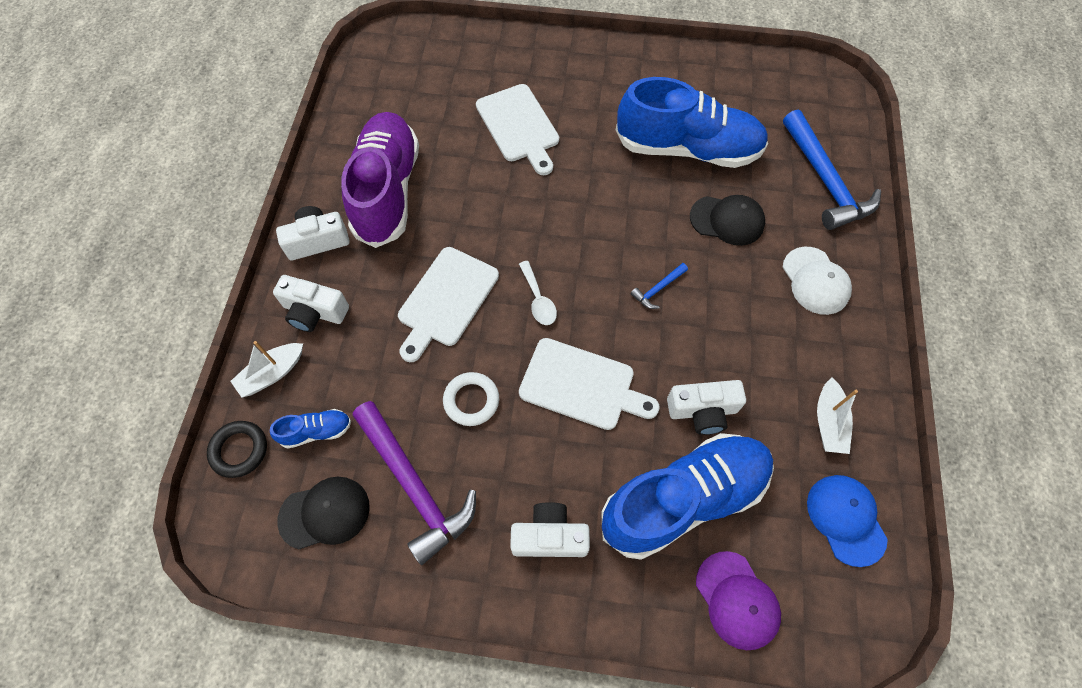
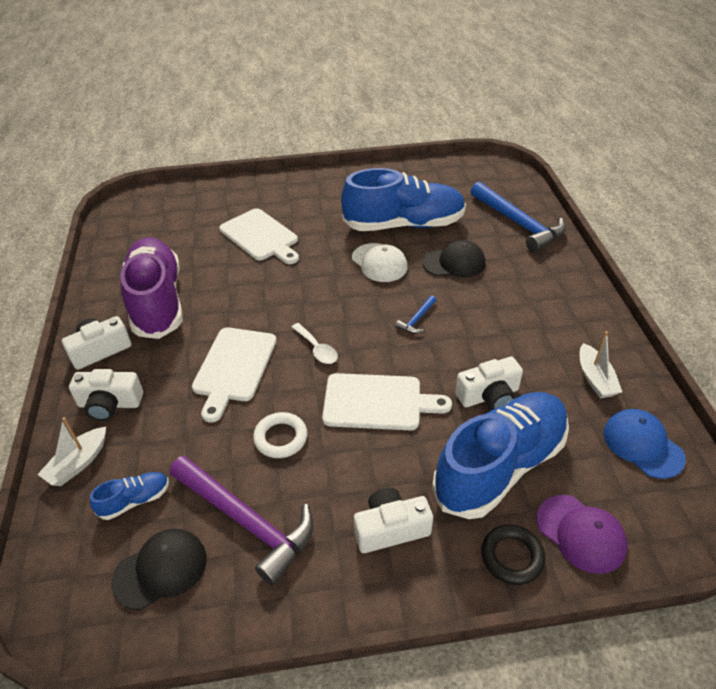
camera: 15 degrees left, 20 degrees down
black ring [207,421,267,478] -> black ring moved to [481,525,545,585]
white cap [783,247,852,315] -> white cap moved to [352,243,408,282]

